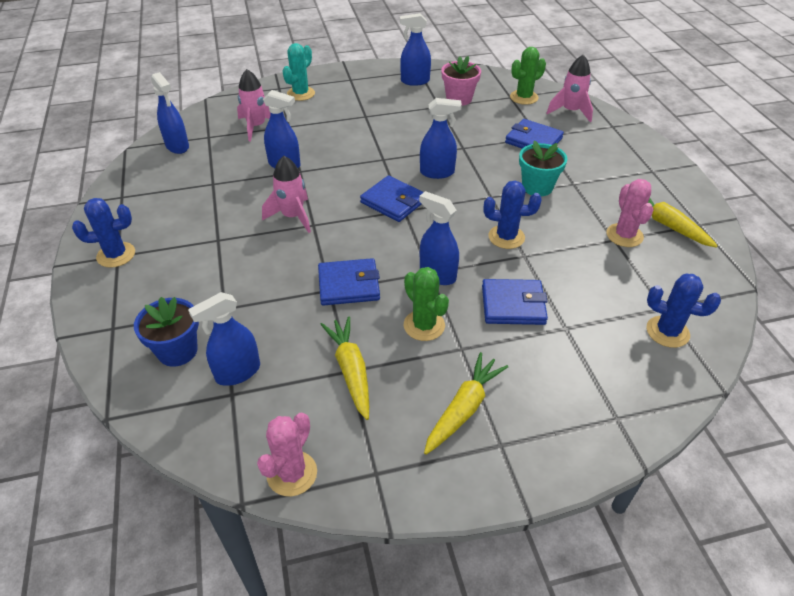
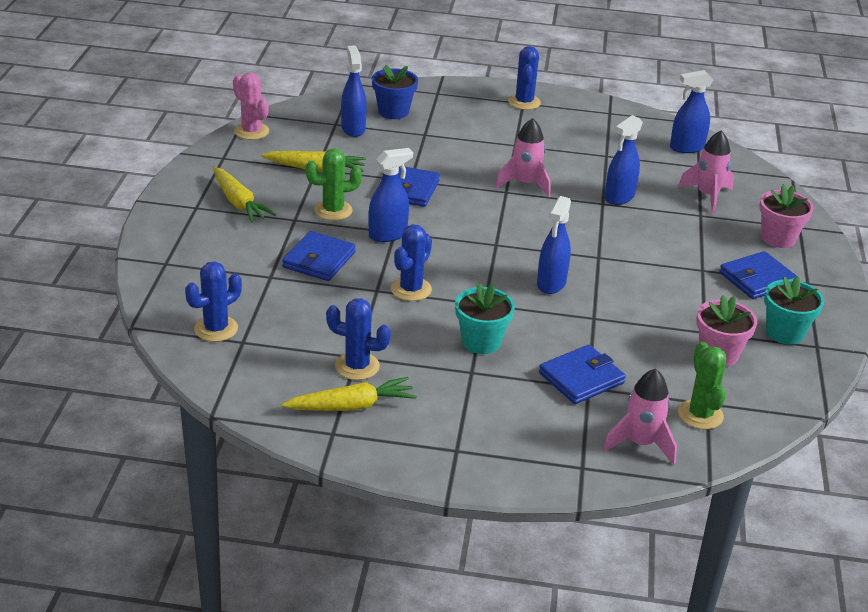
camera: 110 degrees right, 10 degrees down
turquoise cactus [283,43,315,101] -> pink flower pot [759,184,814,248]
blue wallet [360,175,424,222] -> blue wallet moved to [719,251,797,299]
blue spray bottle [400,13,431,86] -> turquoise flower pot [764,276,824,345]
pink cactus [606,179,653,247] -> blue cactus [326,298,391,380]

